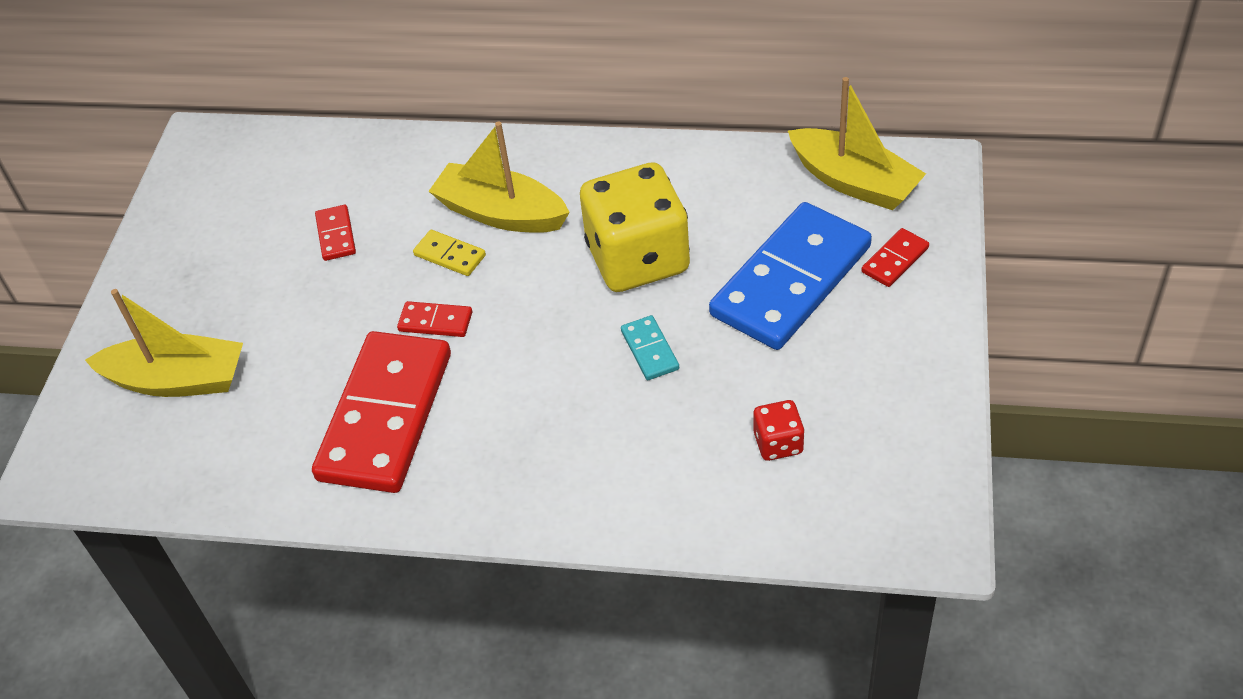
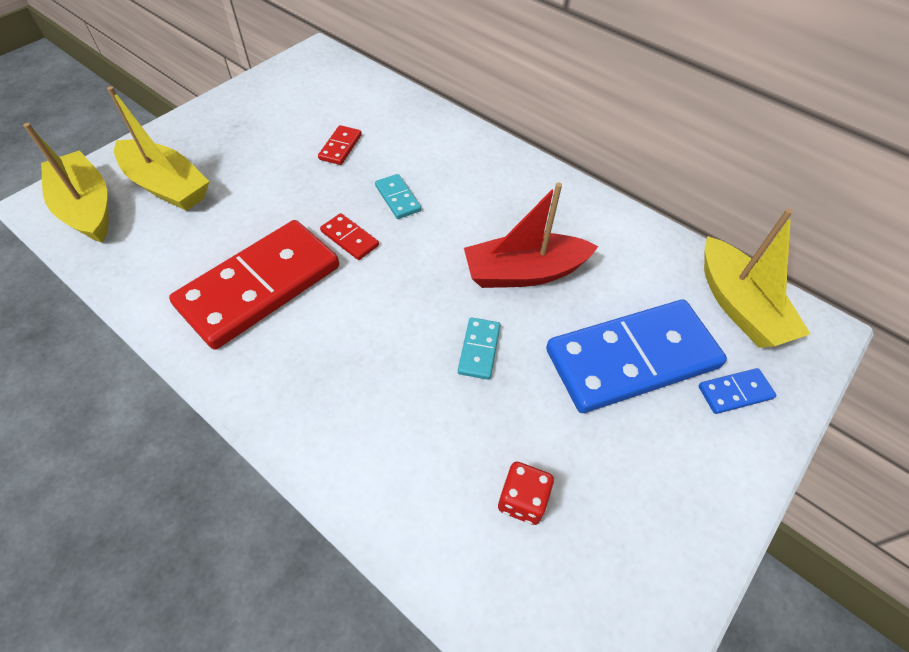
camera: 25 degrees right, 5 degrees up
yellow domino [413,230,486,276] -> turquoise domino [375,174,421,219]
yellow boat [428,121,570,233] -> yellow boat moved to [23,123,109,243]
yellow dice [580,162,690,292] -> red boat [464,182,599,288]
red domino [861,228,929,287] -> blue domino [699,368,776,414]

